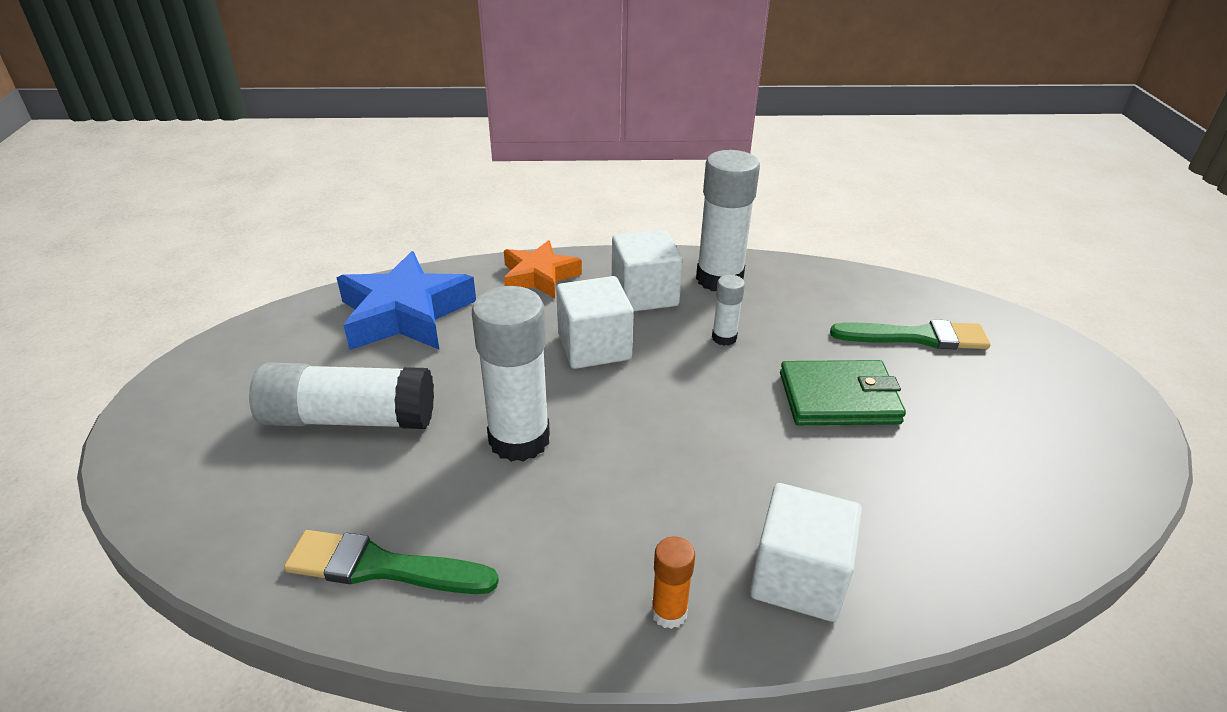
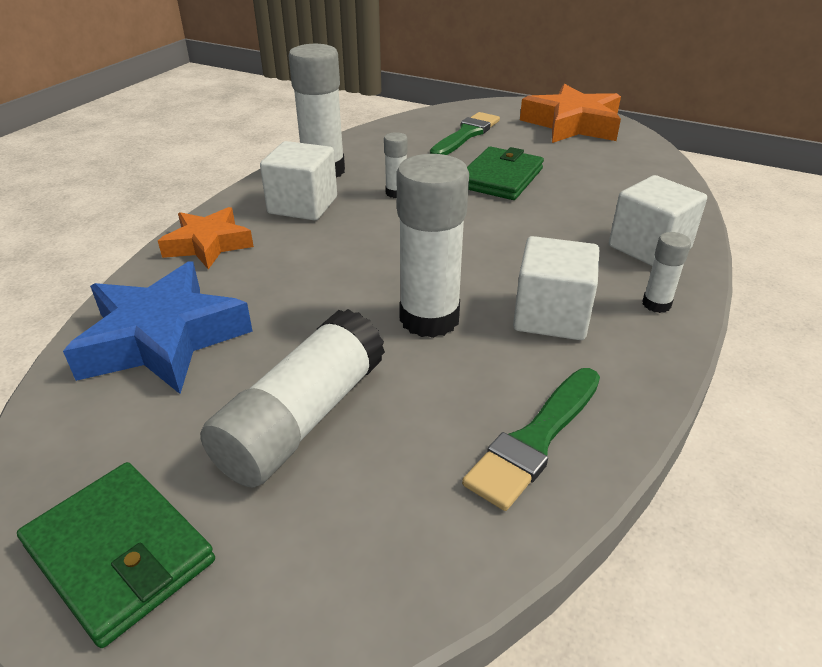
camera: 60 degrees left, 0 degrees up
white cube [556,276,634,369] -> white cube moved to [513,236,599,340]
orange glue stick [651,536,695,629] -> white glue stick [642,232,691,313]
none -> green wallet [17,462,215,648]
none -> orange star [520,84,621,143]

